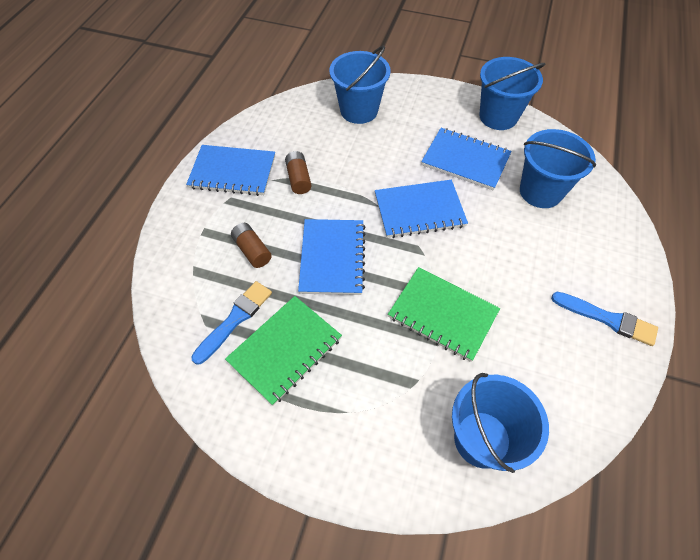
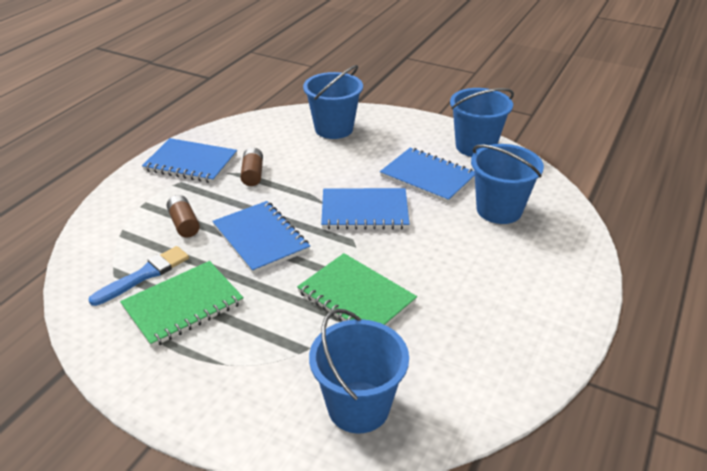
camera: 10 degrees right, 20 degrees down
blue notebook [298,219,366,295] -> blue notebook turned 45 degrees counterclockwise [212,201,310,274]
blue brush [551,292,658,346] -> none

